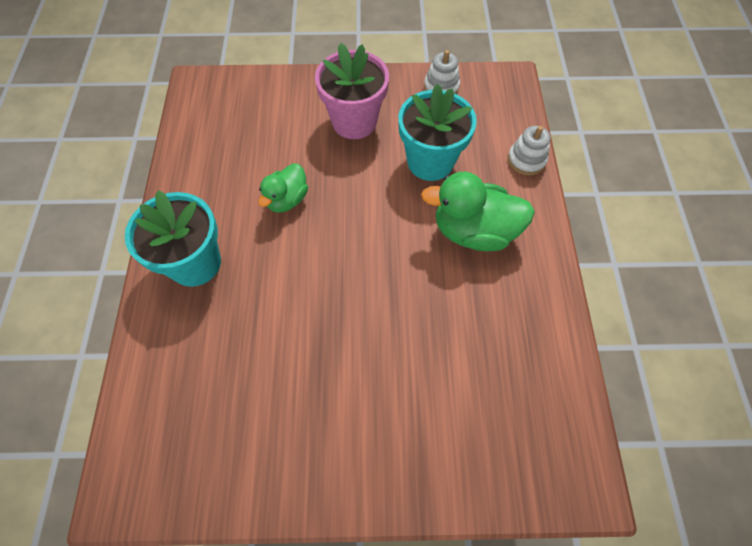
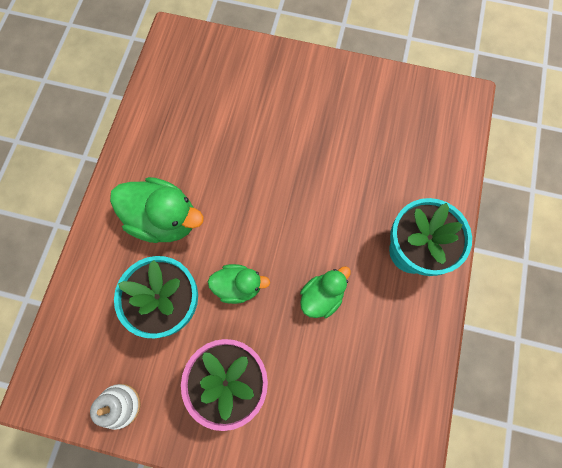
camera: 165 degrees left, 10 degrees up
white stacking toy [508,126,551,175] -> none
none -> green duck [208,264,270,304]

